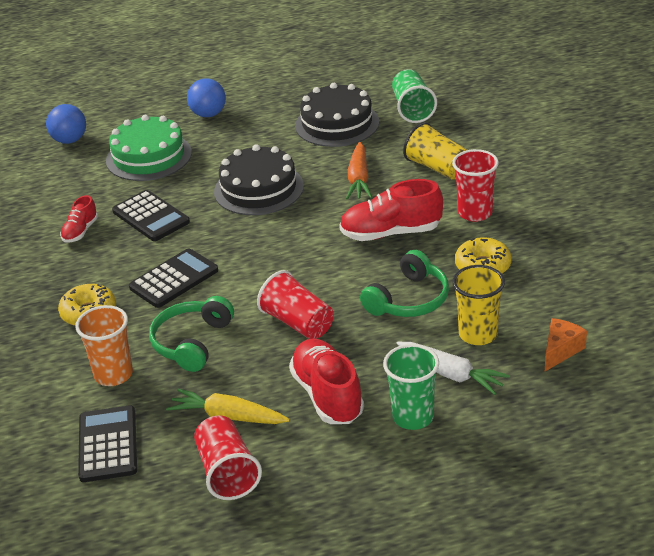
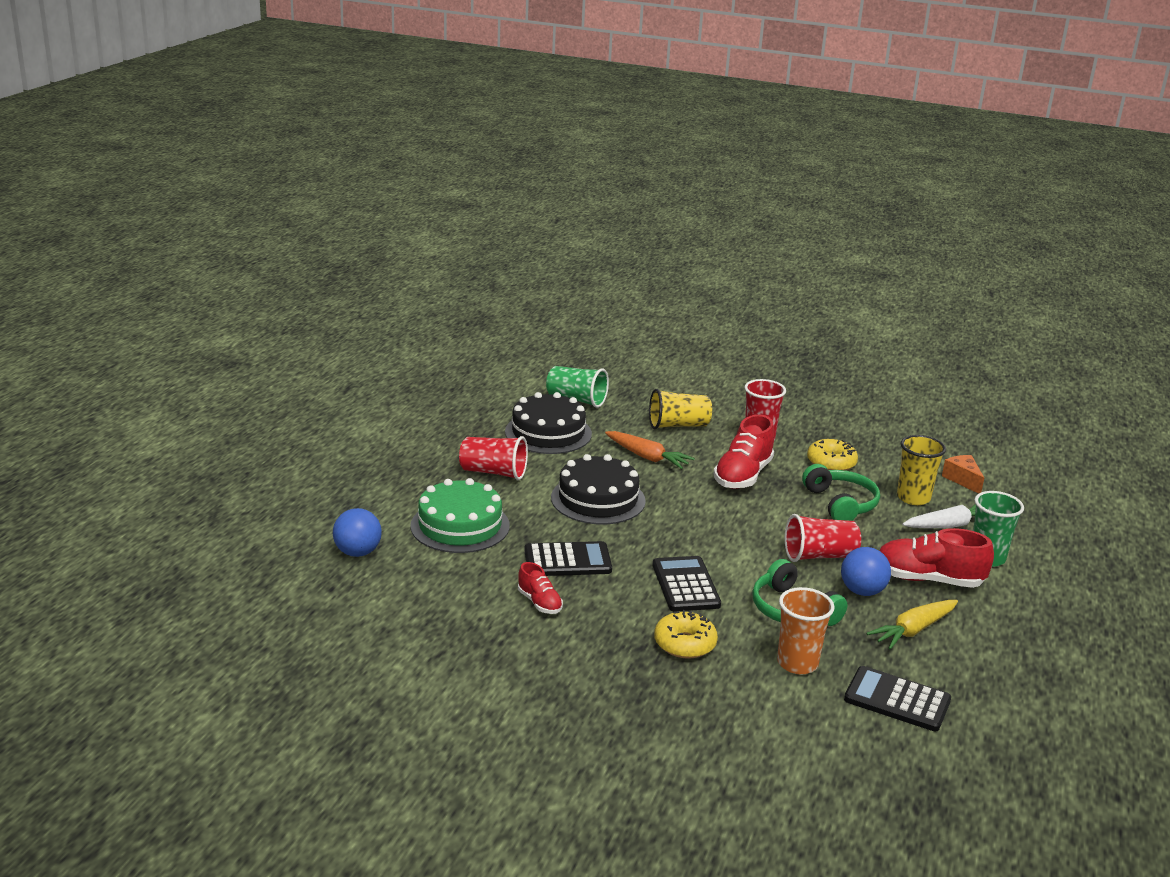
camera: 60 degrees left, 10 degrees down
blue ball [187,78,226,117] -> blue ball moved to [841,547,891,596]
red cup [194,415,262,500] -> red cup moved to [459,436,528,480]

